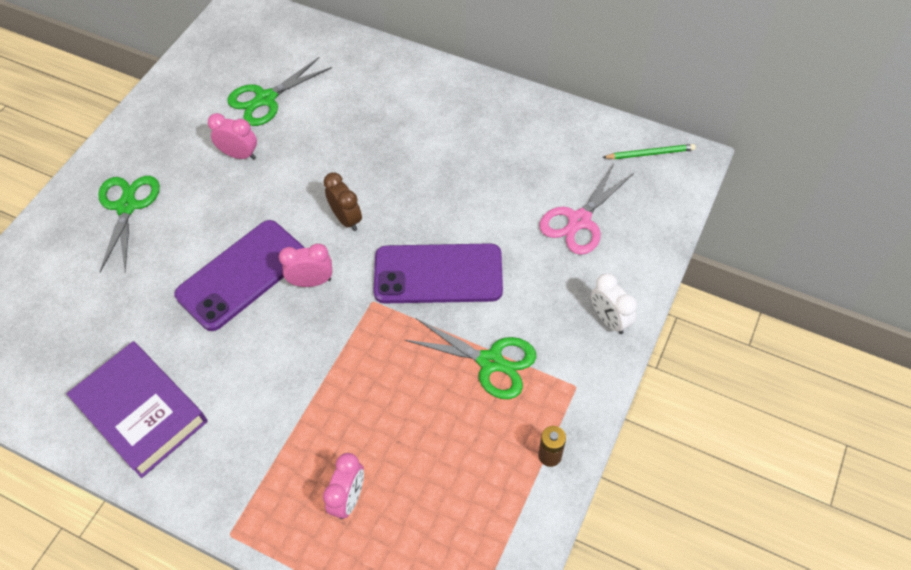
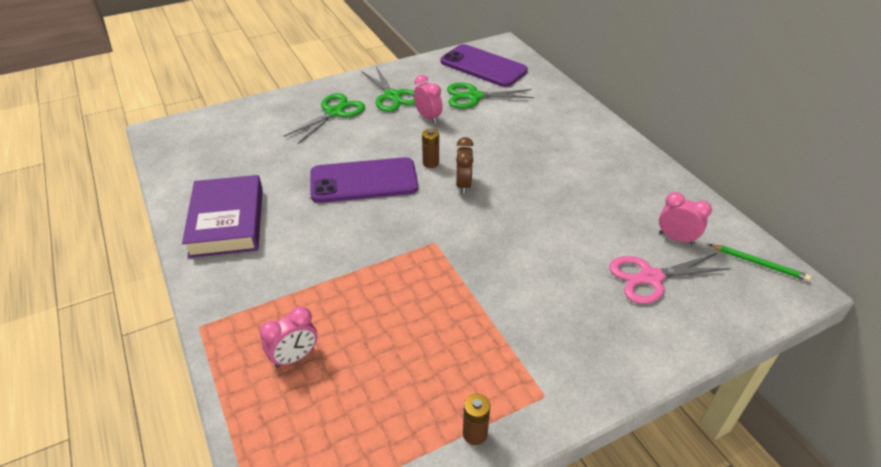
camera: 35 degrees right, 15 degrees down
pink clock [279,244,332,287] -> pink clock moved to [659,192,712,245]
purple phone [373,243,503,303] -> purple phone moved to [441,44,528,87]
green scissors [405,318,536,399] -> green scissors moved to [361,66,415,112]
white clock [591,273,637,334] -> none
none -> brown battery [422,129,439,168]

